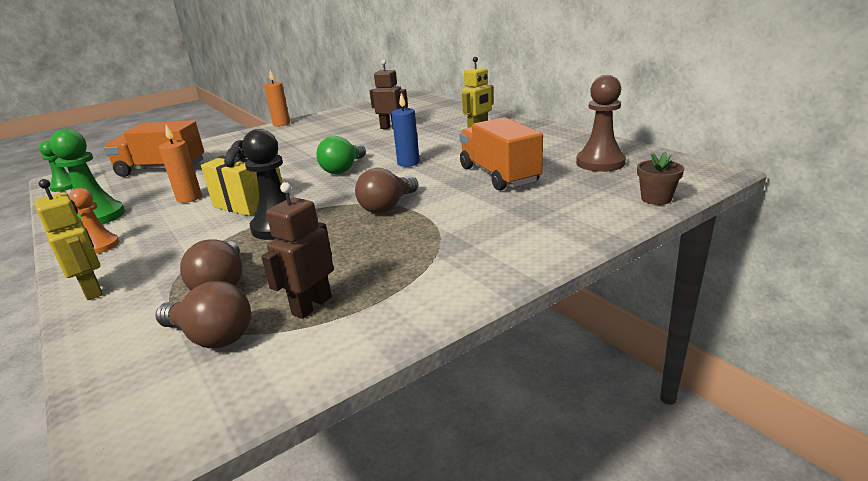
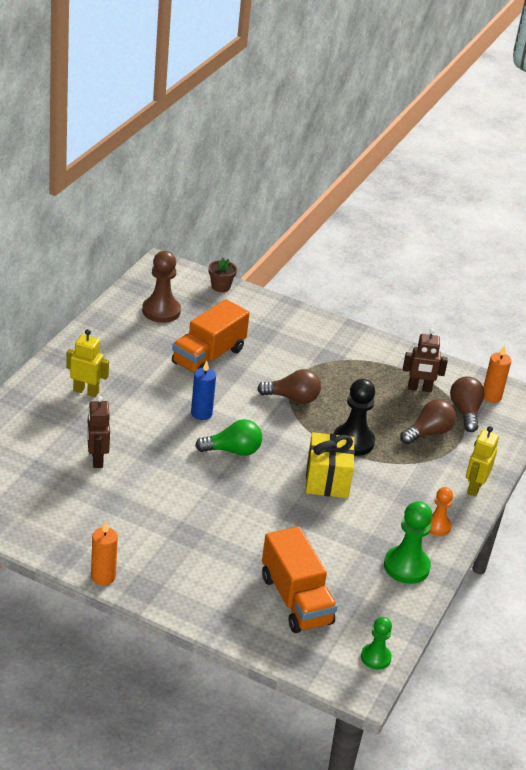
camera: 125 degrees left, 10 degrees up
orange candle [159,125,202,203] -> orange candle moved to [483,345,511,403]

